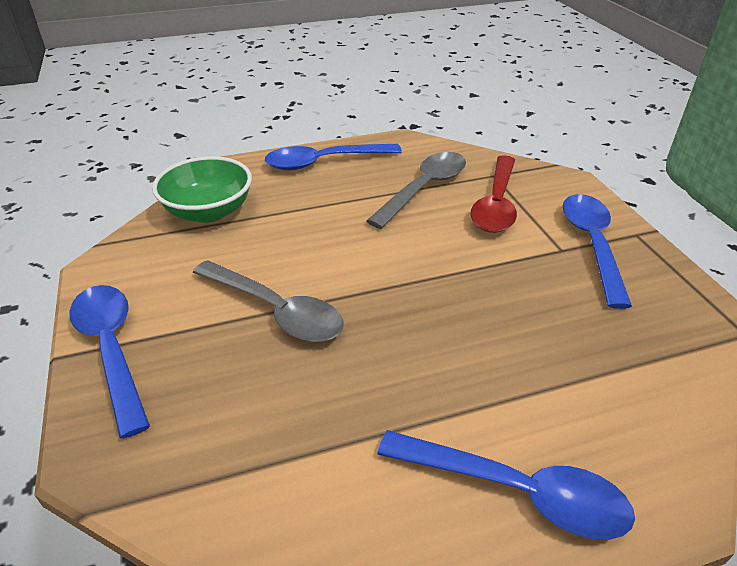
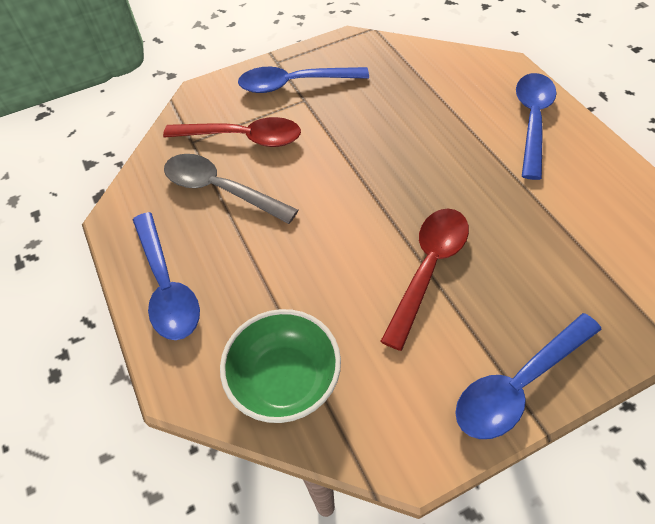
camera: 95 degrees left, 15 degrees up
grey spoon [193,260,344,342] -> red spoon [380,208,469,351]

